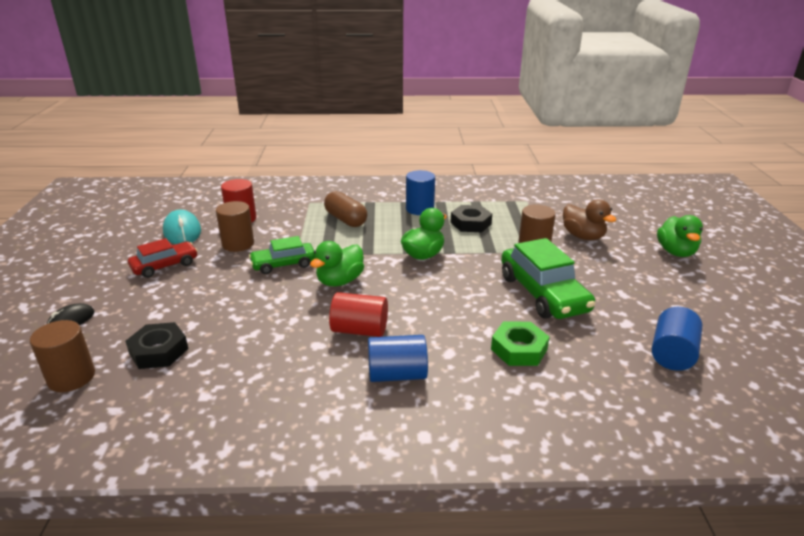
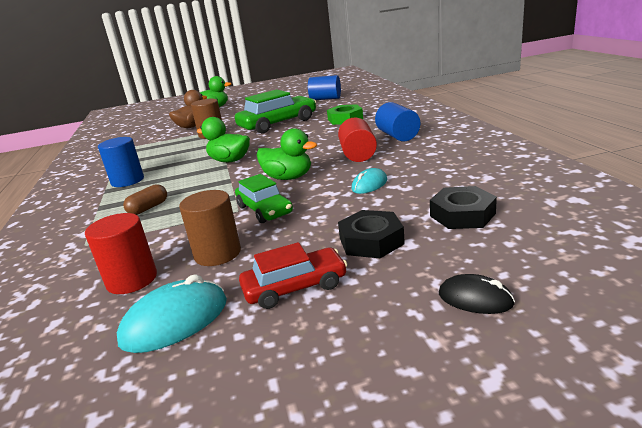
camera: 100 degrees left, 5 degrees down
brown cylinder [30,320,95,392] -> none
red car [128,238,198,278] -> red car turned 120 degrees clockwise [239,242,348,309]
brown capsule [324,191,367,227] -> brown capsule [123,184,167,215], size x0.64
black nut [450,205,492,232] -> black nut moved to [338,210,405,258]
none -> turquoise mouse [352,168,387,194]

